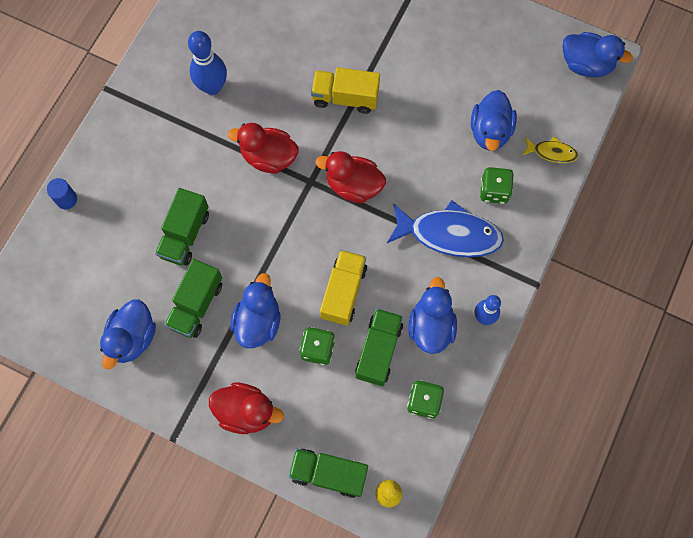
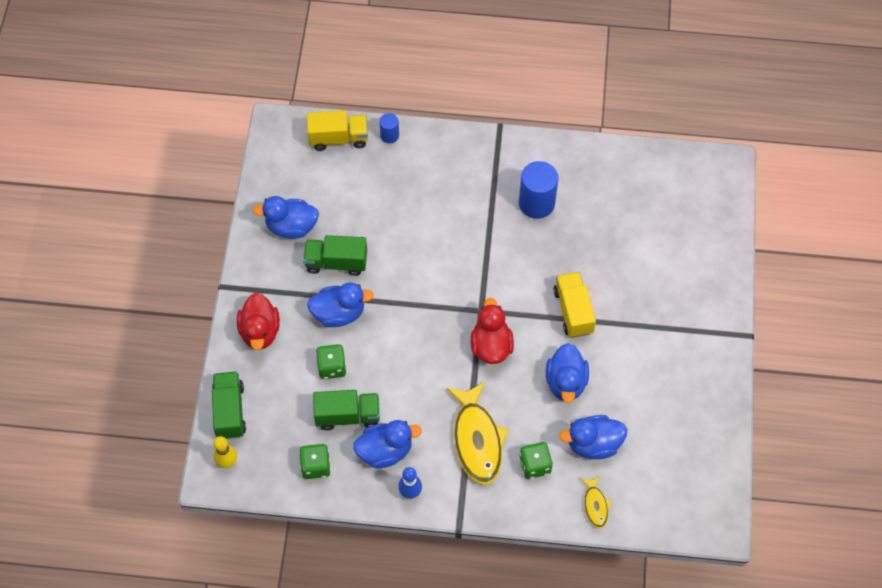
camera: 70 degrees right, 10 degrees down
green truck [155,188,209,266] -> none
blue bowling pin [188,31,227,95] -> blue cylinder [519,161,559,219]
red duck [227,123,299,173] -> none
yellow truck [320,250,367,326] -> yellow truck moved to [307,110,368,151]
blue fish [387,200,504,257] -> yellow fish [446,381,508,485]
blue duck [563,32,633,77] -> blue duck moved to [546,343,589,403]

